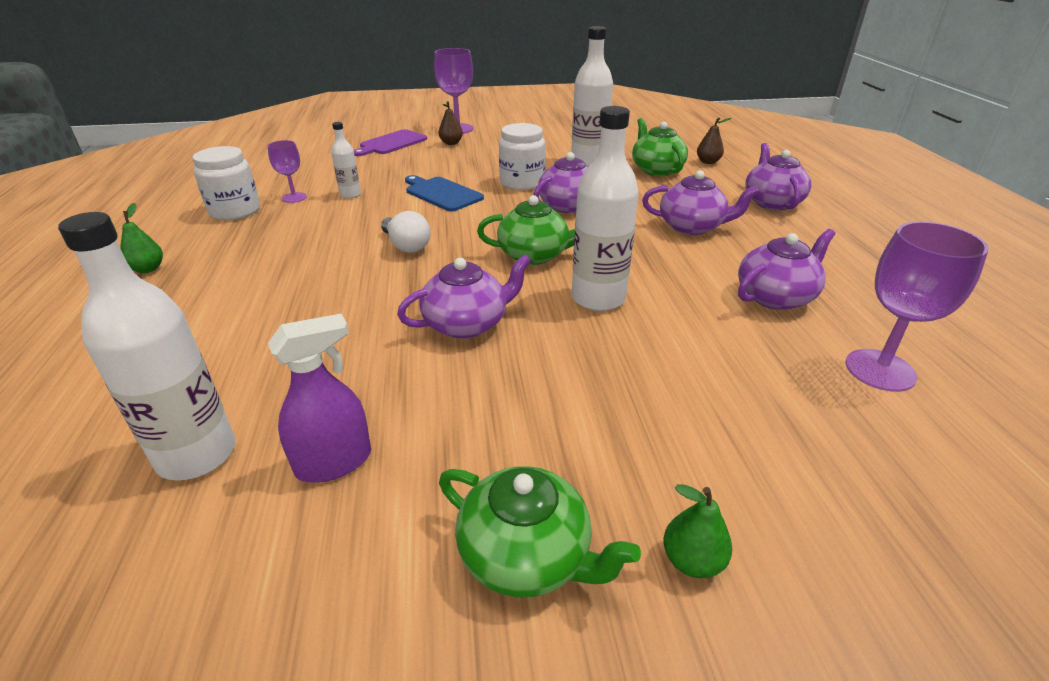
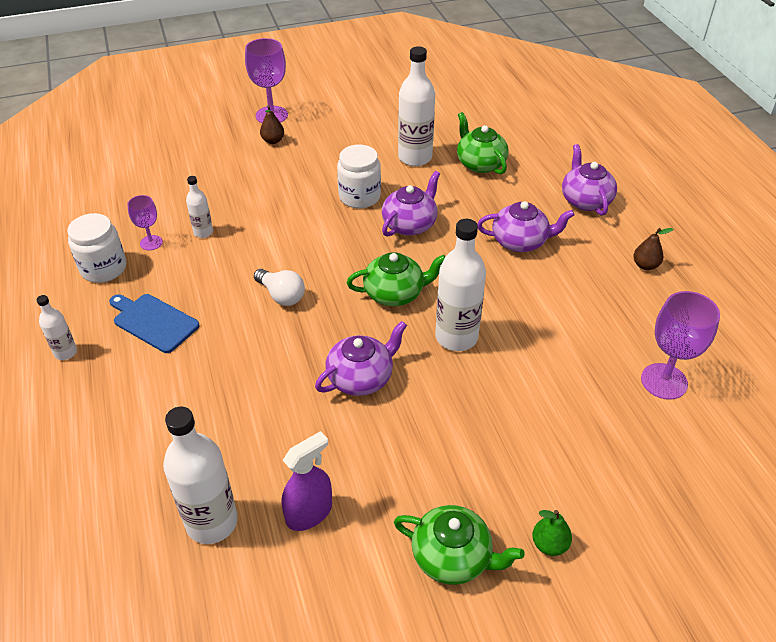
camera: 10 degrees left, 10 degrees up
green pear [120,203,163,273] -> white bottle [37,295,77,360]
purple cutting board [354,129,427,156] -> none
blue cutting board [405,175,484,212] -> blue cutting board moved to [109,294,200,353]
brown pear [697,117,731,164] -> brown pear moved to [634,228,674,270]
purple teapot [738,229,835,310] -> none

